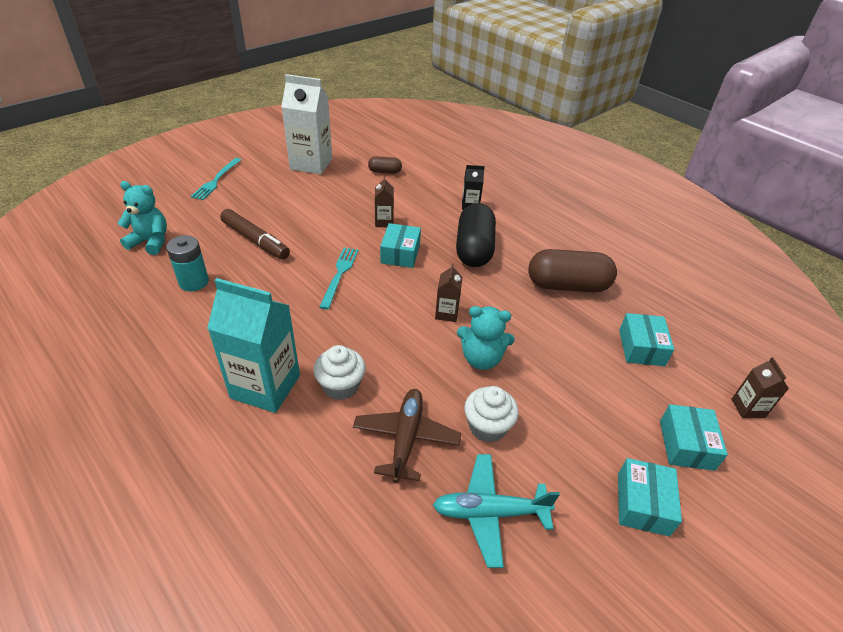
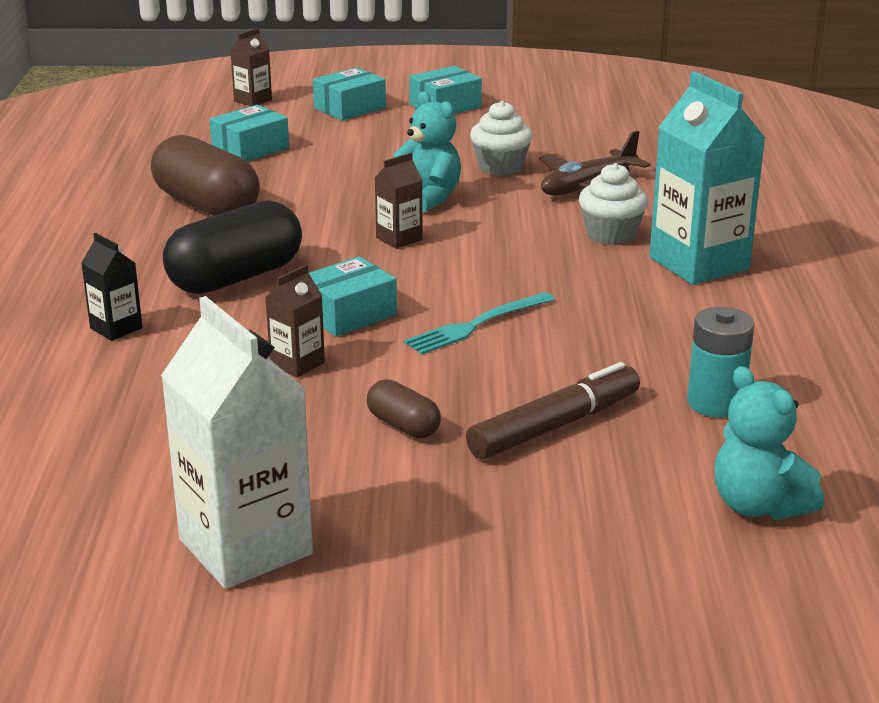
camera: 135 degrees left, 15 degrees down
turquoise fork [191,158,241,200] -> none
brown marker [220,209,290,260] -> brown marker turned 60 degrees clockwise [466,362,640,460]
brown capsule [368,156,402,174] -> brown capsule moved to [367,379,441,438]
turquoise plane [433,454,560,568] -> none

